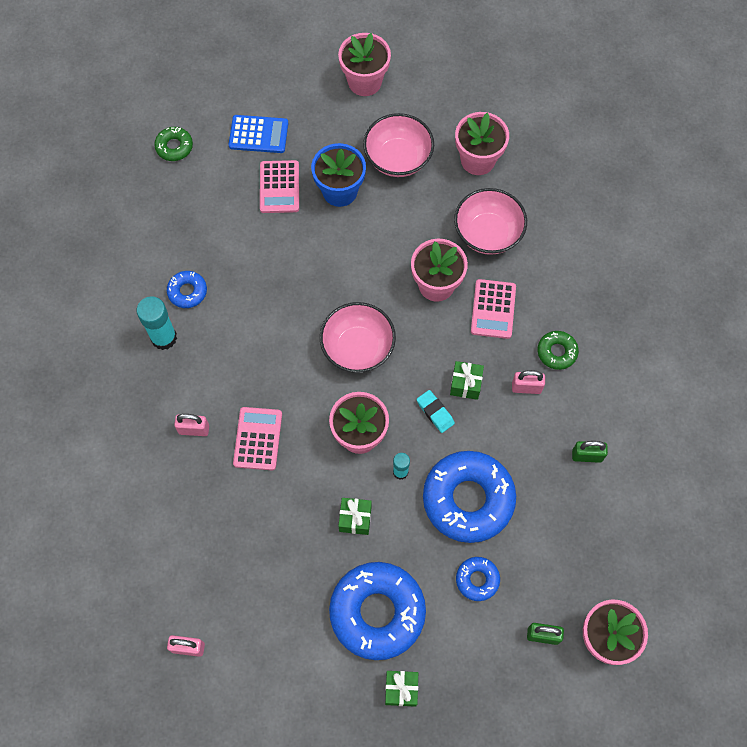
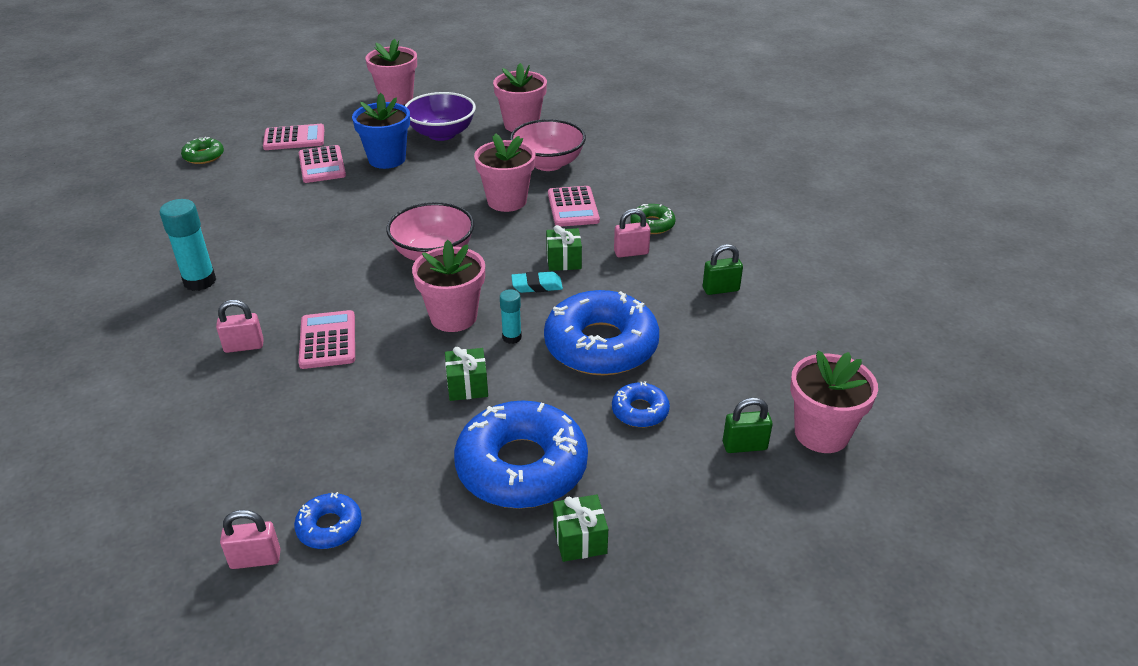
camera: 15 degrees left, 30 degrees down
blue donut [167,271,207,308] -> blue donut moved to [294,492,362,549]
blue calculator [229,115,288,153] -> pink calculator [263,124,324,150]
pink bowl [363,113,434,177] -> purple bowl [405,92,476,141]
turquoise eraser [417,390,455,433] -> turquoise eraser turned 45 degrees counterclockwise [511,271,563,293]

